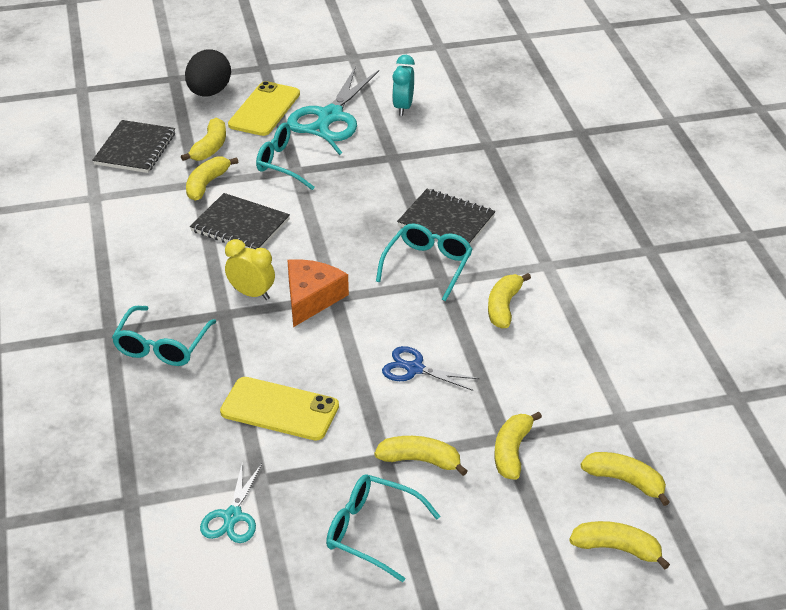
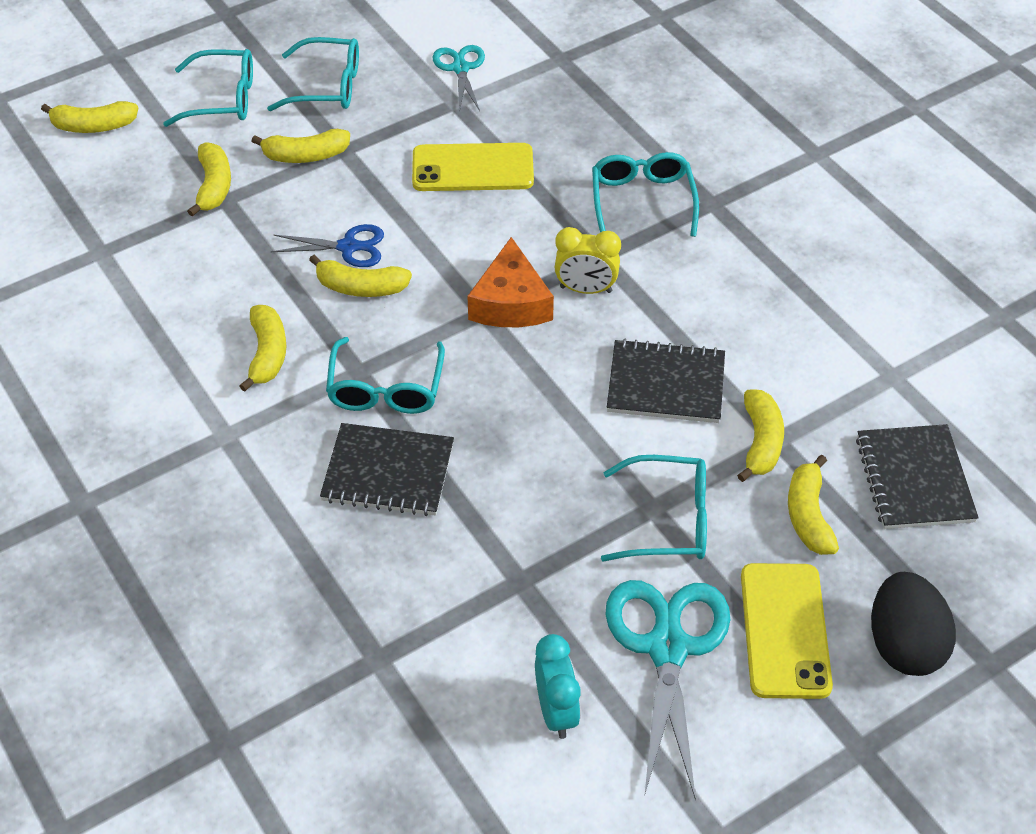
camera: 160 degrees right, 10 degrees up
yellow banana [581,452,670,506] -> yellow banana moved to [309,255,412,297]
none -> turquoise glasses [163,49,253,127]

